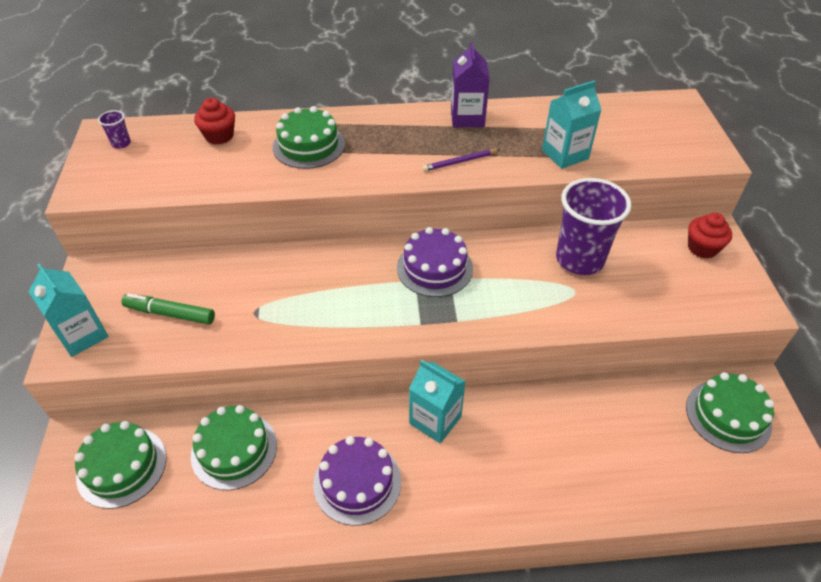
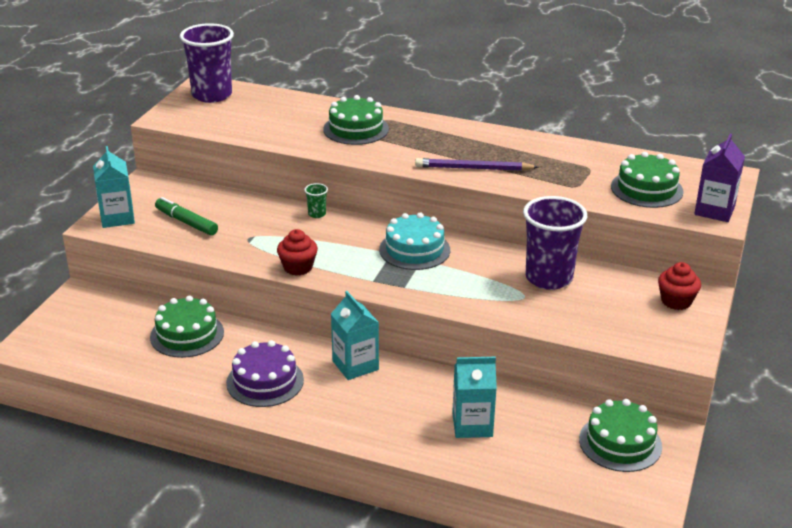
camera: 25 degrees right, 15 degrees down
green cake [74,421,167,509] -> green cake moved to [611,152,684,208]
purple cup [98,110,131,149] -> purple cup [180,23,234,103], size x2.45
red cupcake [194,98,235,145] -> red cupcake moved to [277,229,318,276]
purple cake [397,227,473,297] -> turquoise cake [379,212,450,270]
purple pencil [422,149,500,172] -> purple pencil [415,158,539,171], size x1.56
purple carton [451,41,490,127] -> purple carton moved to [694,134,745,222]
turquoise carton [542,80,602,169] -> turquoise carton moved to [452,357,497,438]
none -> green cup [304,183,328,218]

